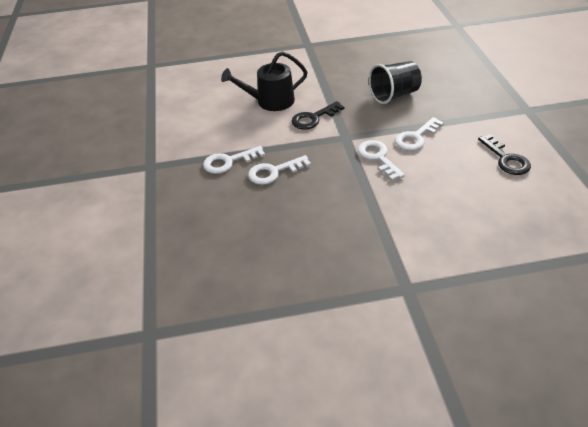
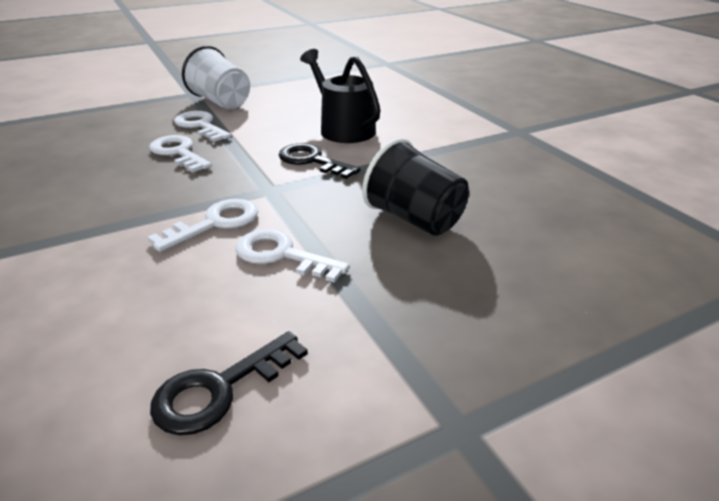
camera: 70 degrees right, 10 degrees down
none -> white cup [182,46,250,109]

